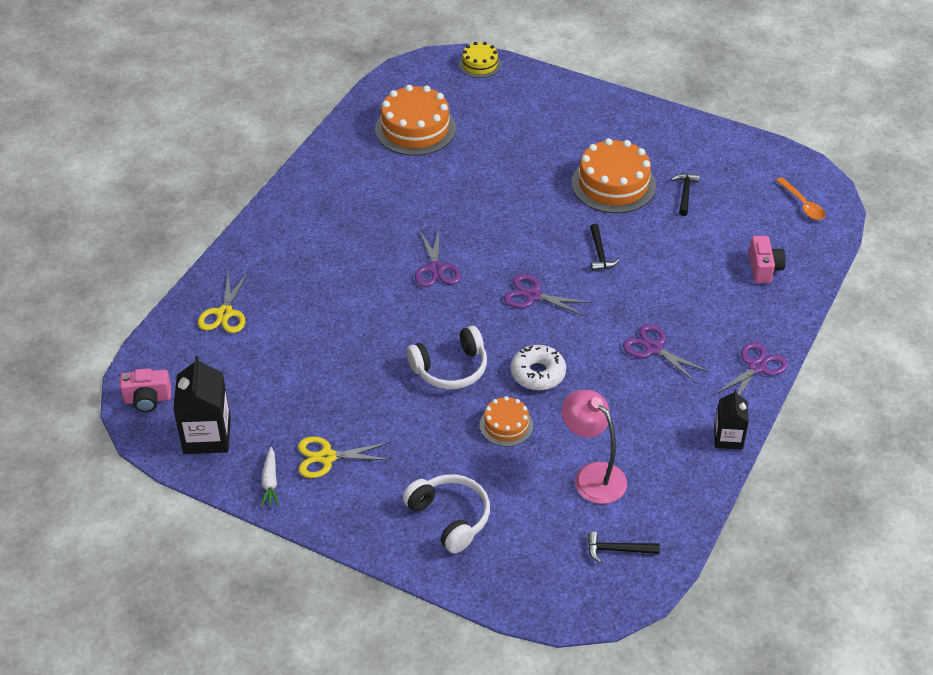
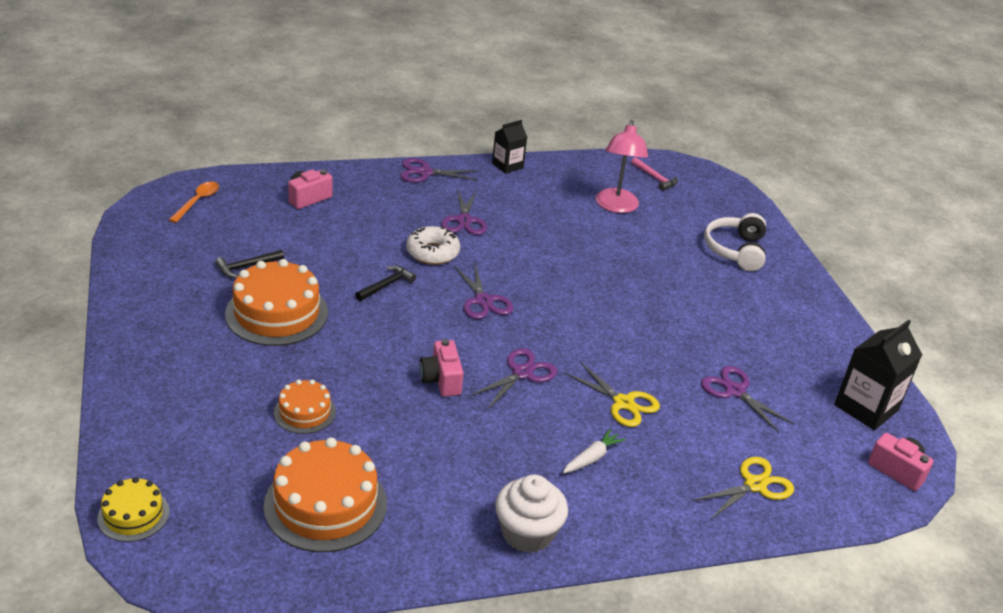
camera: 135 degrees left, 10 degrees down
white carrot [260,447,280,508] -> white carrot moved to [563,429,626,474]
yellow scissors [298,436,391,478] -> yellow scissors moved to [565,362,660,427]
white headphones [407,326,487,389] -> none
orange cake [480,396,533,447] -> orange cake moved to [274,379,336,434]
white donut [511,345,566,391] -> white donut moved to [406,226,460,265]
black hammer [588,531,660,563] -> pink hammer [631,157,678,191]
none -> pink camera [420,339,463,397]
none -> white cupcake [495,475,568,553]
none -> purple scissors [701,366,794,433]

